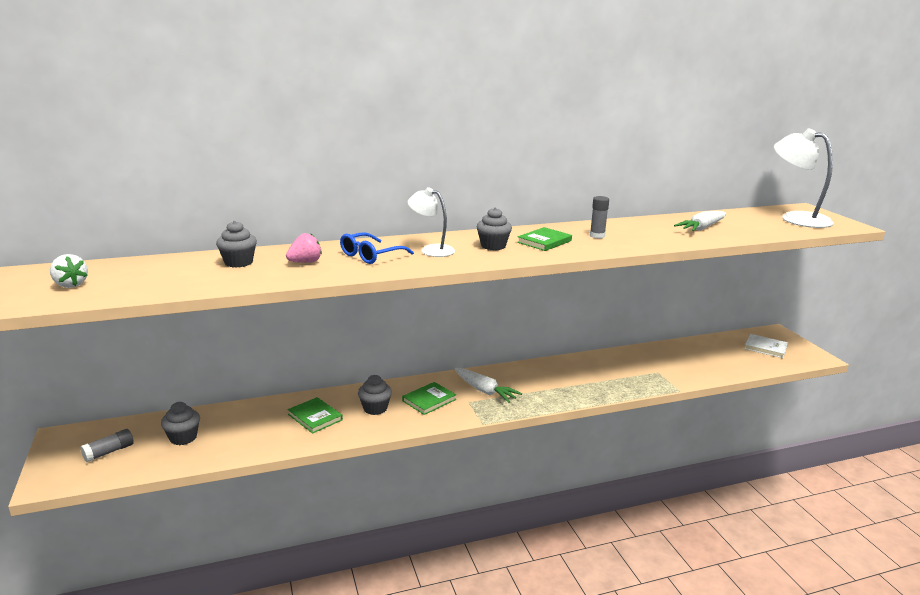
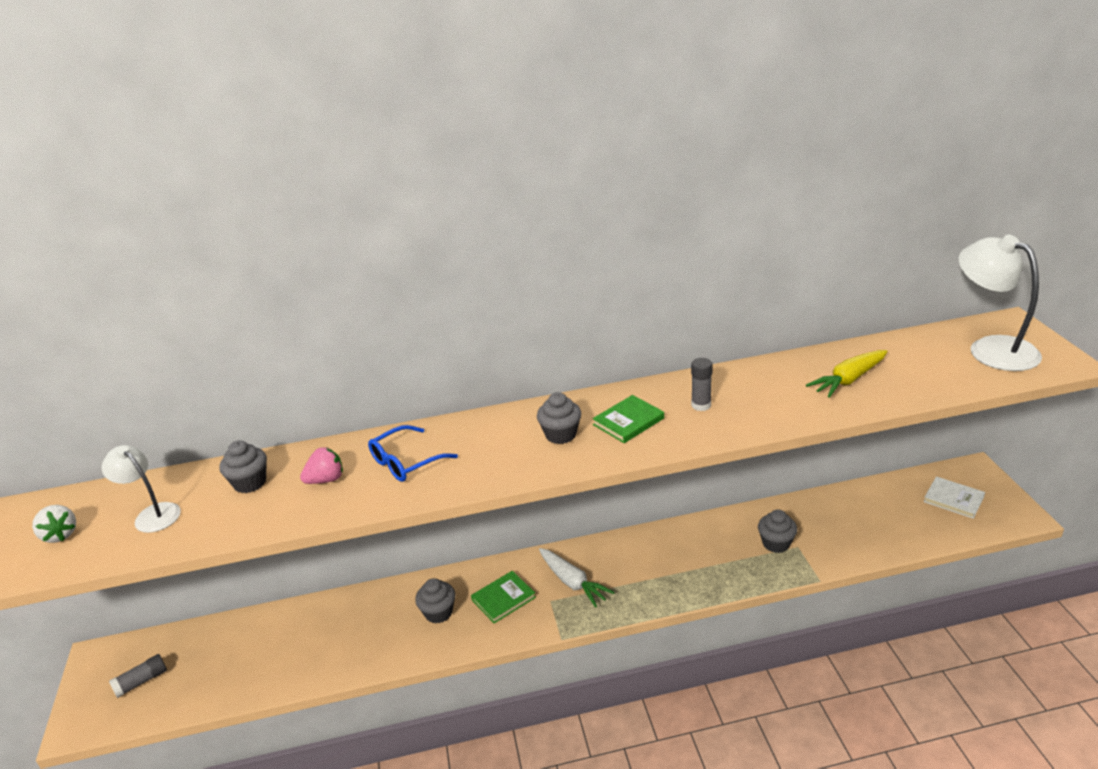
camera: 10 degrees right, 10 degrees up
grey cupcake [161,402,200,445] -> grey cupcake moved to [758,510,797,553]
green book [288,397,343,434] -> none
white lamp [408,187,455,257] -> white lamp moved to [102,445,181,533]
white carrot [674,211,726,231] -> yellow carrot [806,350,888,398]

